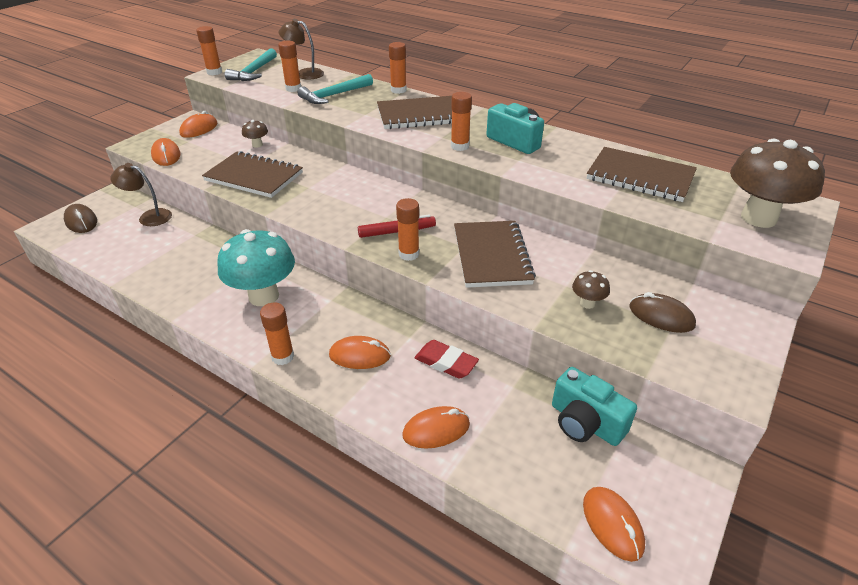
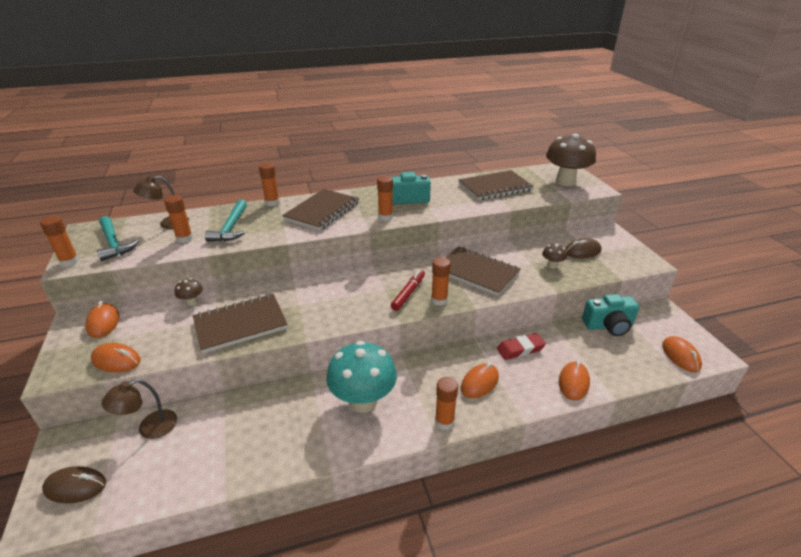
camera: 50 degrees left, 5 degrees down
orange mouse [583,487,645,562] -> orange mouse turned 60 degrees clockwise [662,336,702,372]

